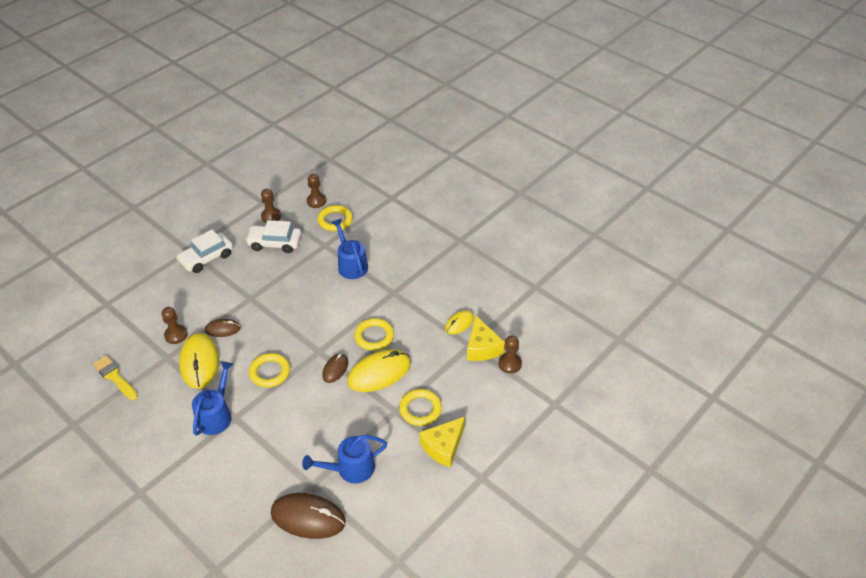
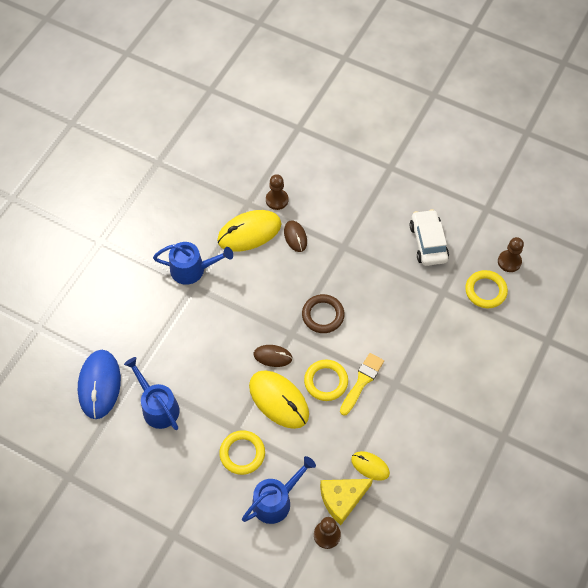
camera: 75 degrees right, 15 degrees up
yellow brush [93,355,138,400] -> yellow brush moved to [340,353,384,416]
white car [176,229,233,273] -> none
yellow ring [249,353,290,388] -> none
brown pawn [261,189,281,223] -> none
brown mouse [271,493,346,539] -> blue mouse [78,350,121,419]
blue watering can [331,219,368,279] -> blue watering can moved to [242,456,316,524]
yellow cheese [419,417,465,467] -> none
none -> brown ring [302,294,345,333]

